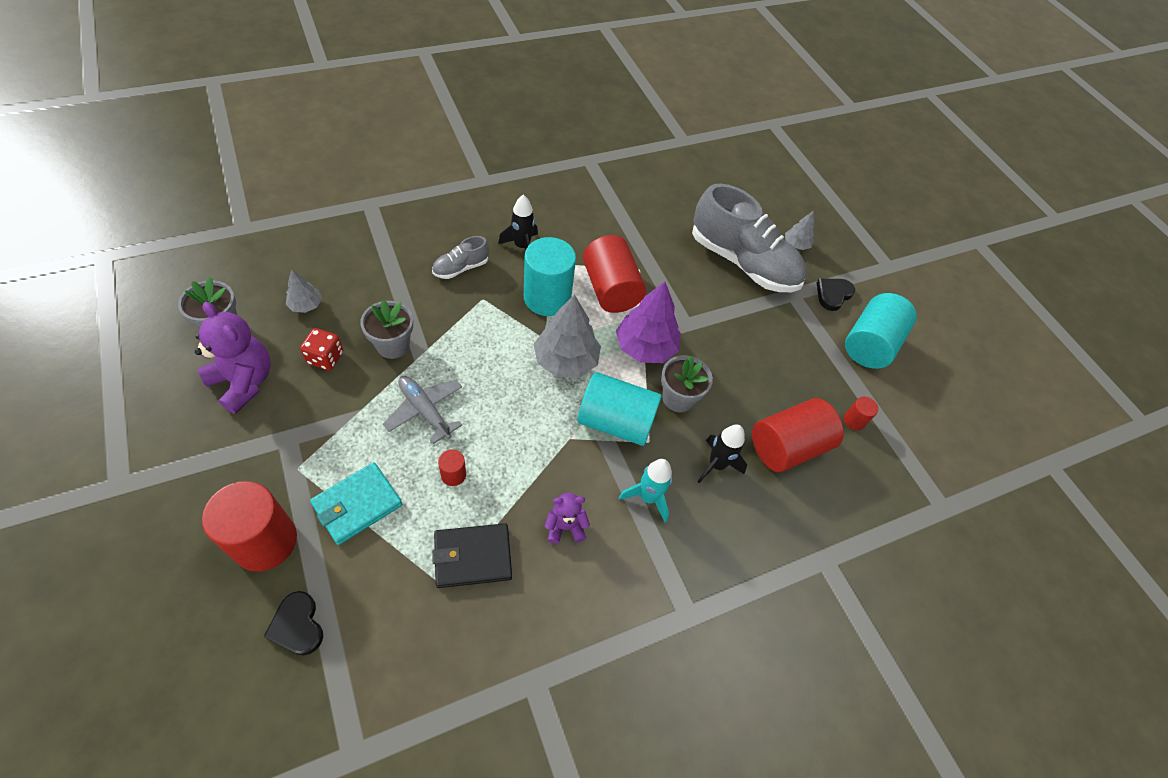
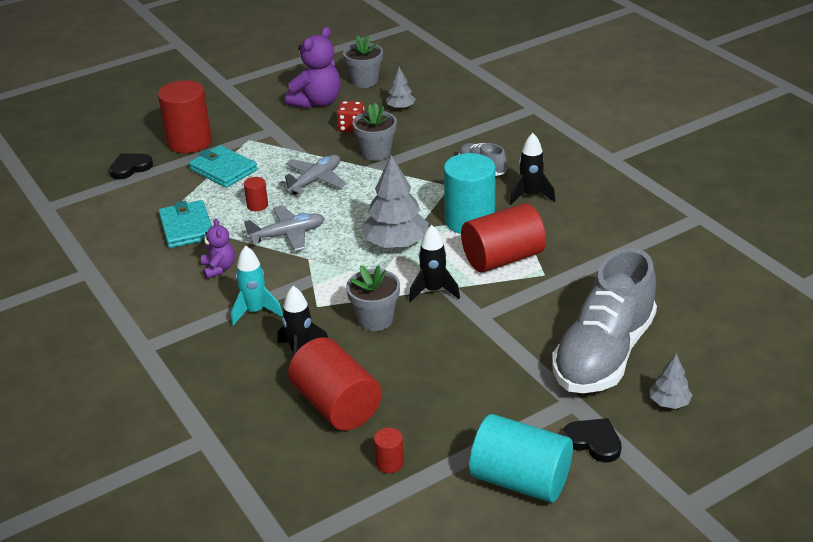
camera: 90 degrees right, 20 degrees down
black wallet [432,523,512,588] -> turquoise wallet [159,200,212,248]
turquoise cylinder [577,372,662,446] -> none
purple tree [616,282,681,363] -> black rocket [409,225,460,302]
none -> grey plane [244,206,325,251]

